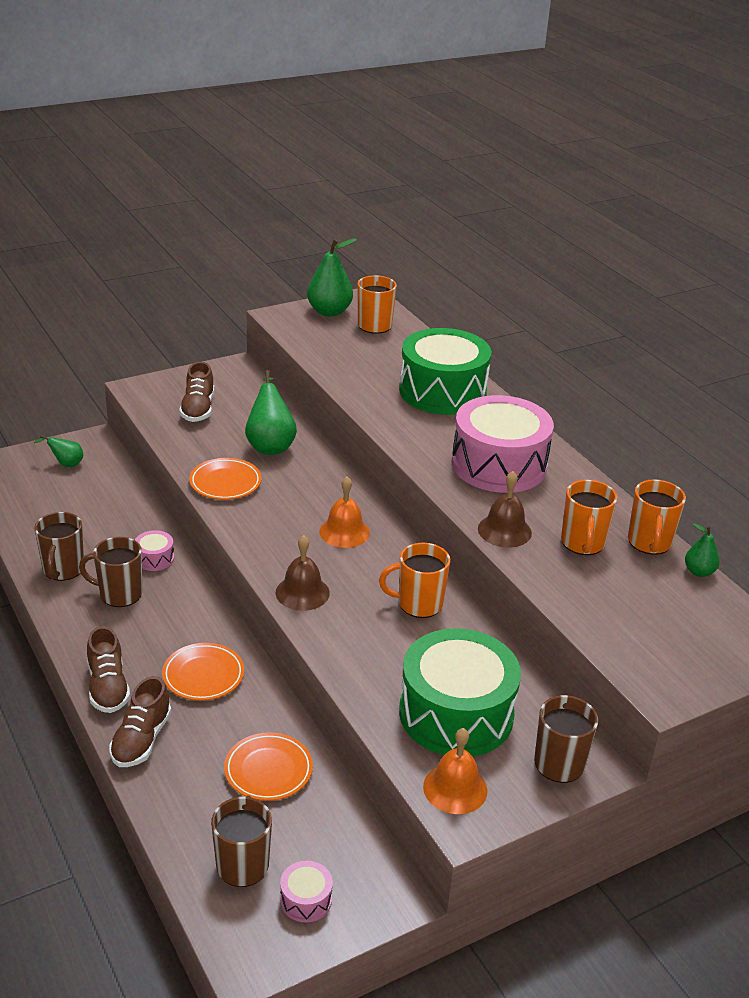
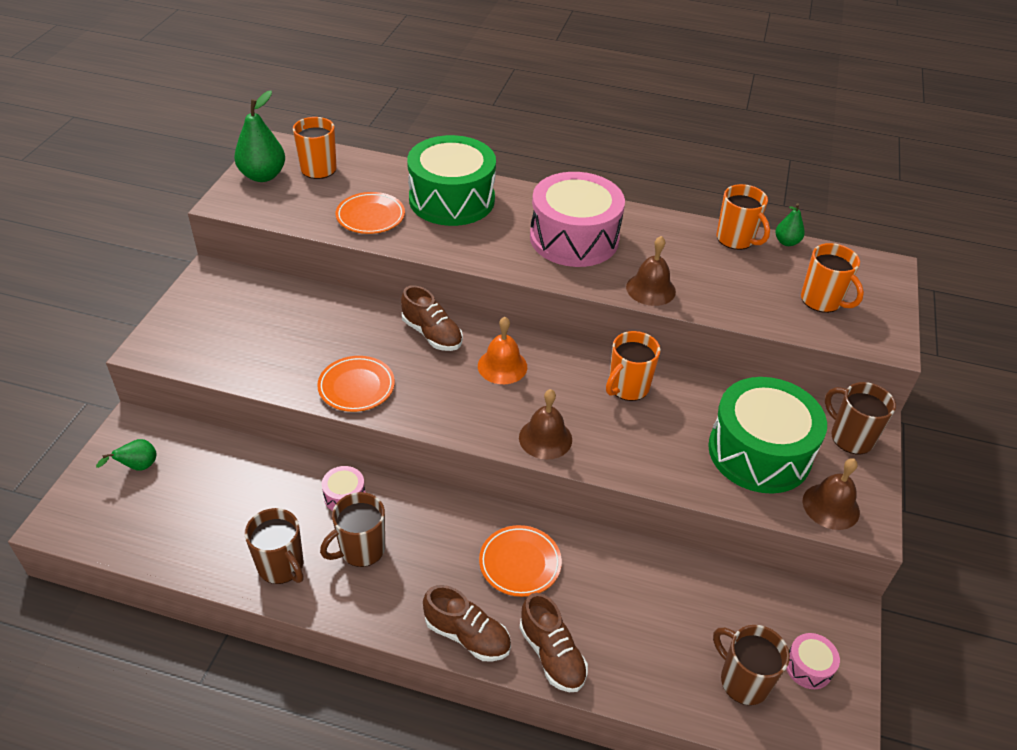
camera: 45 degrees left, 10 degrees up
brown shoe [179,362,214,422] -> brown shoe moved to [401,285,463,351]
orange plate [224,732,313,801] -> orange plate moved to [336,192,405,234]
green pear [245,370,297,455] -> none
orange bell [423,728,488,814] -> brown bell [803,458,860,530]
orange mug [561,480,617,555] -> orange mug moved to [801,243,864,313]

